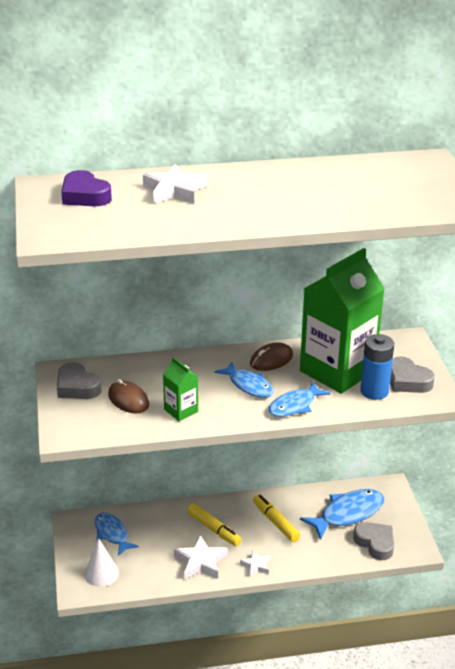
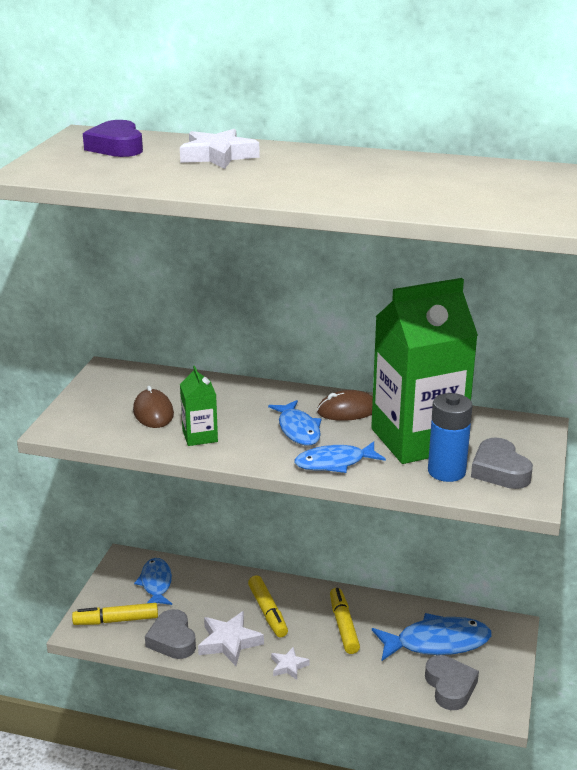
camera: 25 degrees right, 5 degrees down
grey heart [57,362,102,399] -> grey heart moved to [145,609,196,659]
white cone [84,539,119,587] -> yellow marker [72,603,158,625]

